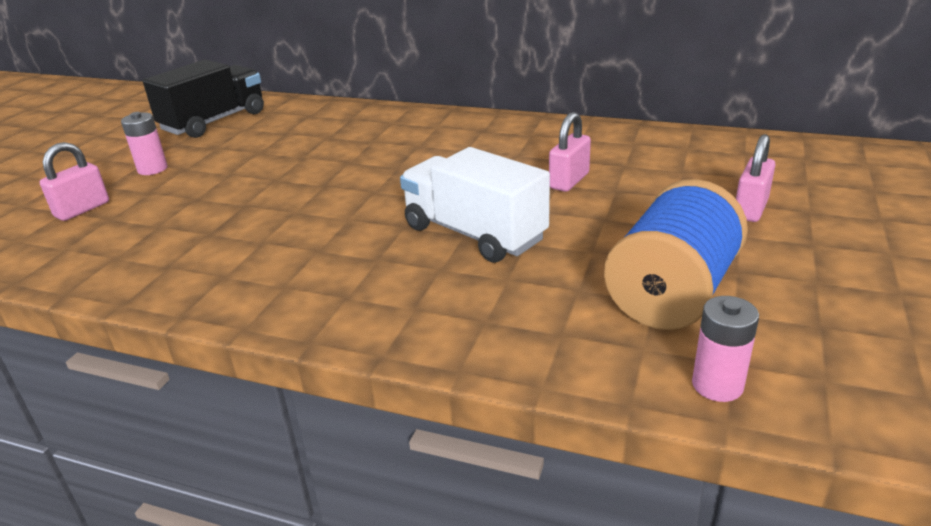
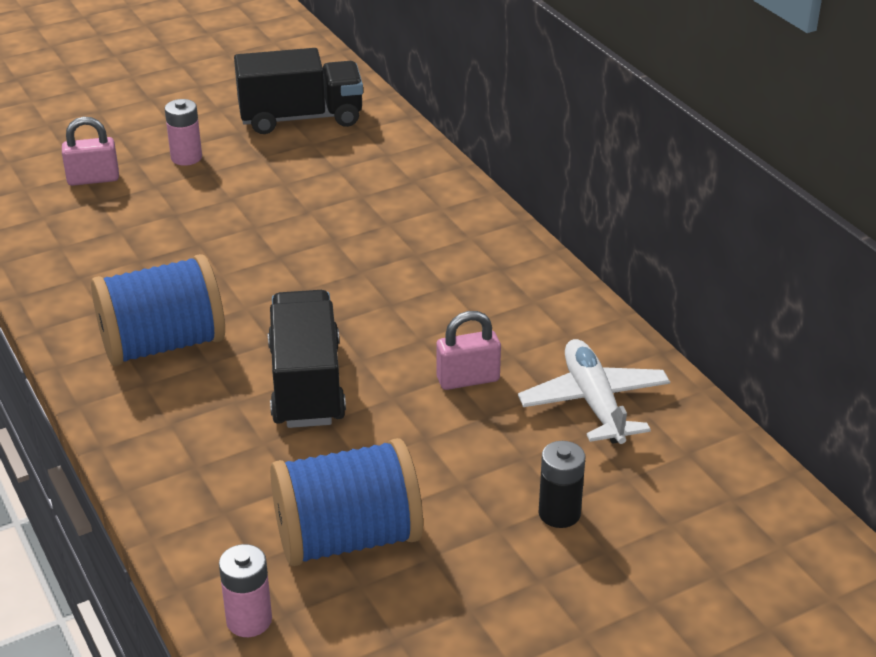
camera: 40 degrees right, 5 degrees up
white truck [400,147,550,263] -> black truck [268,290,346,428]
pink padlock [736,134,775,222] -> black battery [539,441,585,528]
none -> blue spool [91,254,225,366]
none -> white plane [518,339,670,444]

